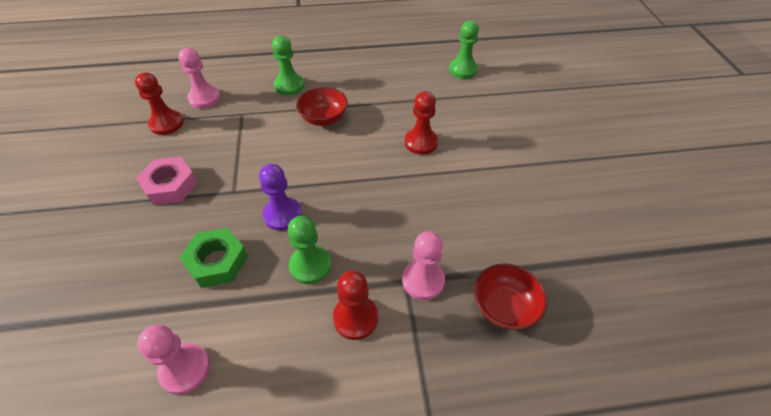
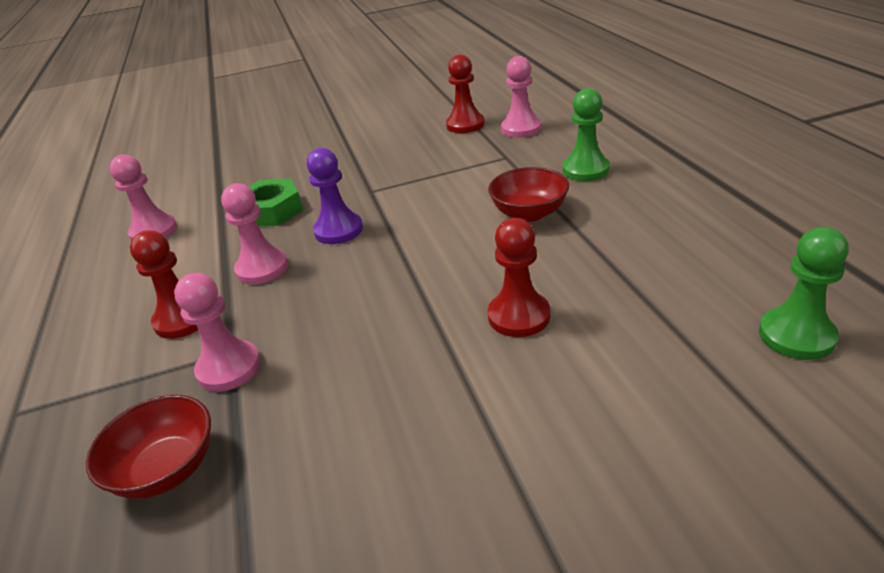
camera: 85 degrees right, 15 degrees down
pink nut [136,157,198,205] -> none
green pawn [288,216,331,284] -> pink pawn [221,183,288,285]

